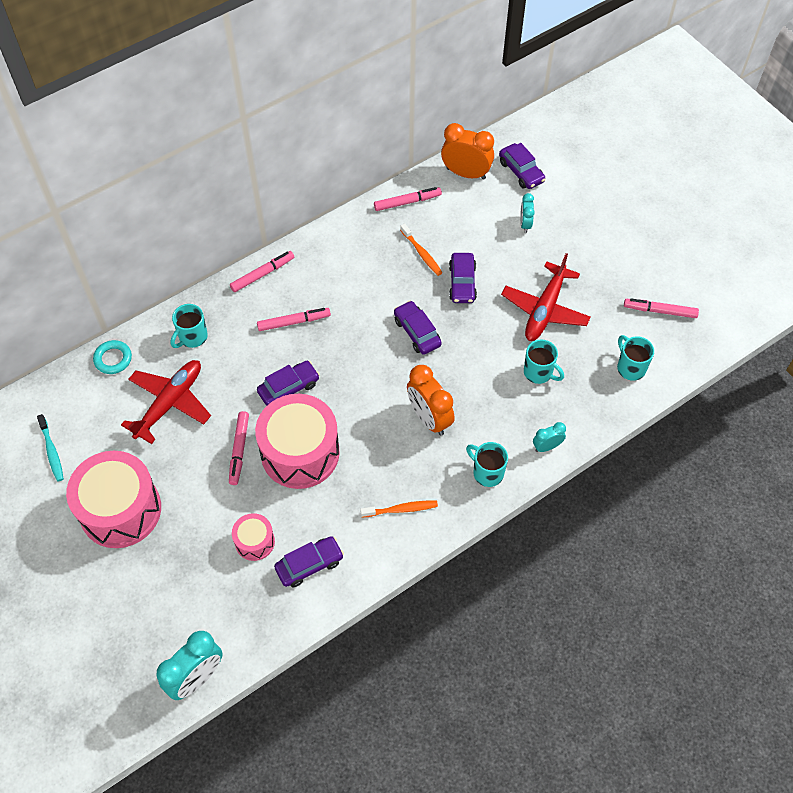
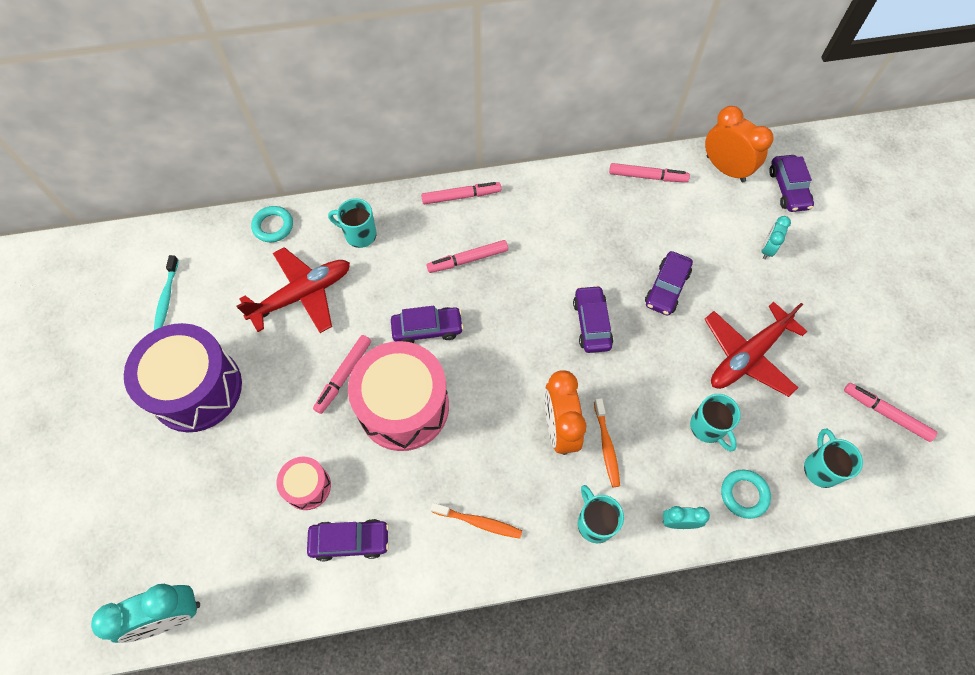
camera: 25 degrees right, 5 degrees up
pink drum [66,451,161,548] -> purple drum [124,323,242,432]
turquoise mug [170,304,208,348] -> turquoise mug turned 45 degrees clockwise [328,198,377,248]
pink marker [257,308,331,331] -> pink marker turned 150 degrees clockwise [427,240,508,273]
orange toothbrush [400,224,442,276] -> orange toothbrush moved to [594,398,620,487]
none -> turquoise ring [721,470,771,519]

